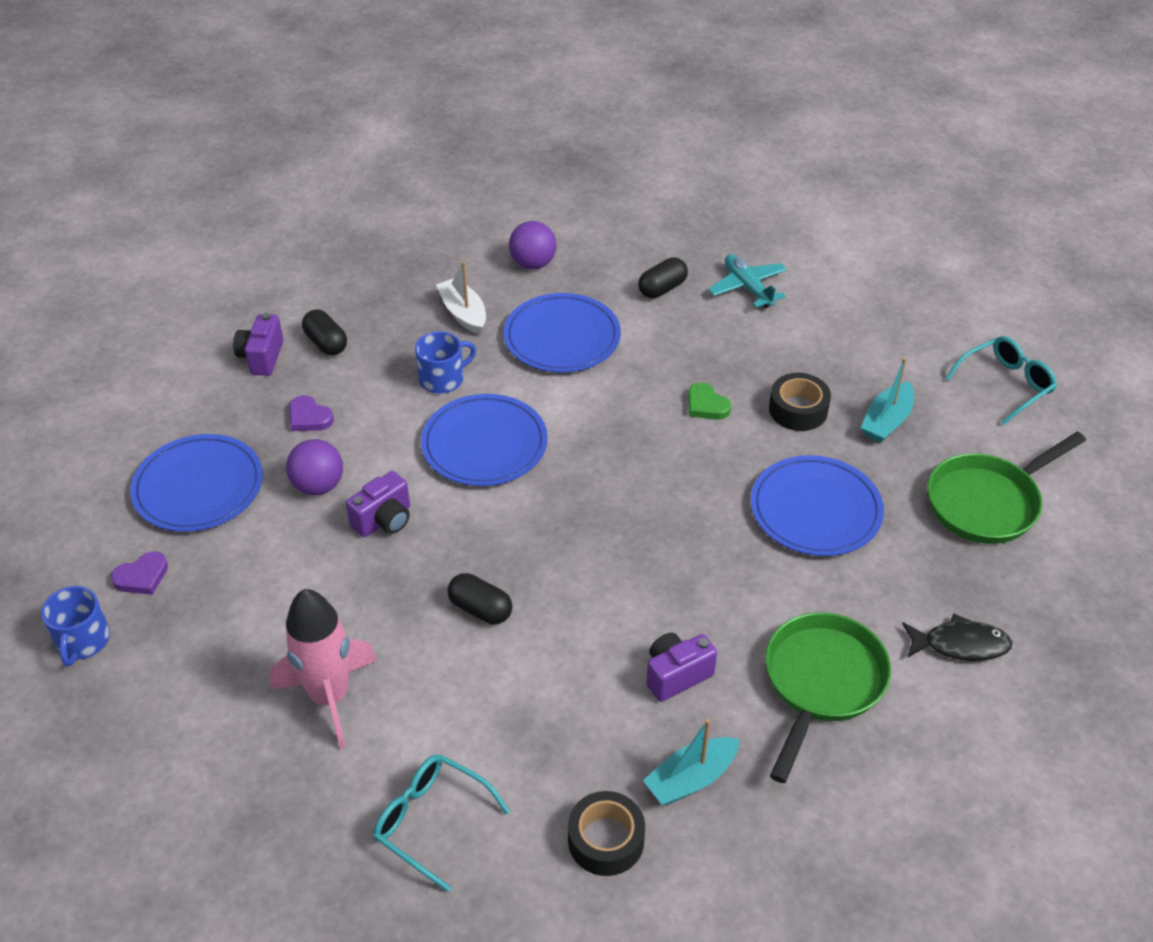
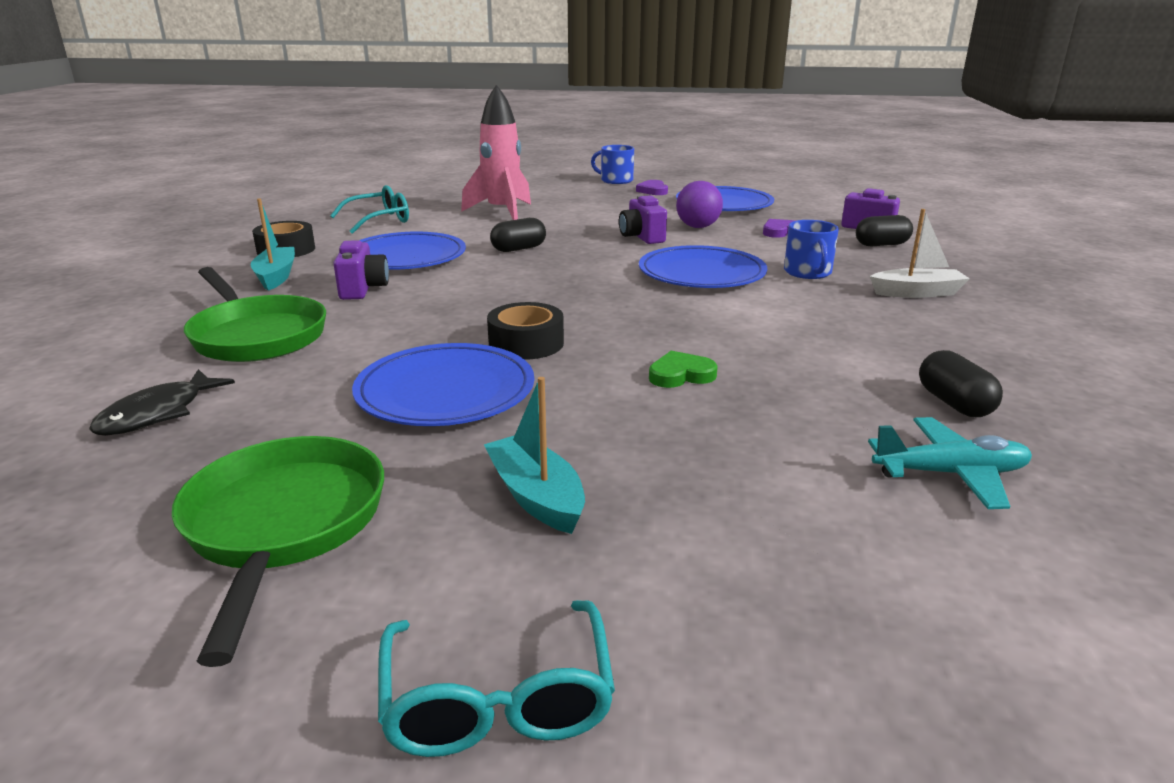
camera: 115 degrees right, 20 degrees down
blue plate [504,293,621,372] -> blue plate moved to [359,232,466,270]
purple ball [509,221,557,269] -> none
black tape [769,373,831,431] -> black tape moved to [487,302,564,360]

